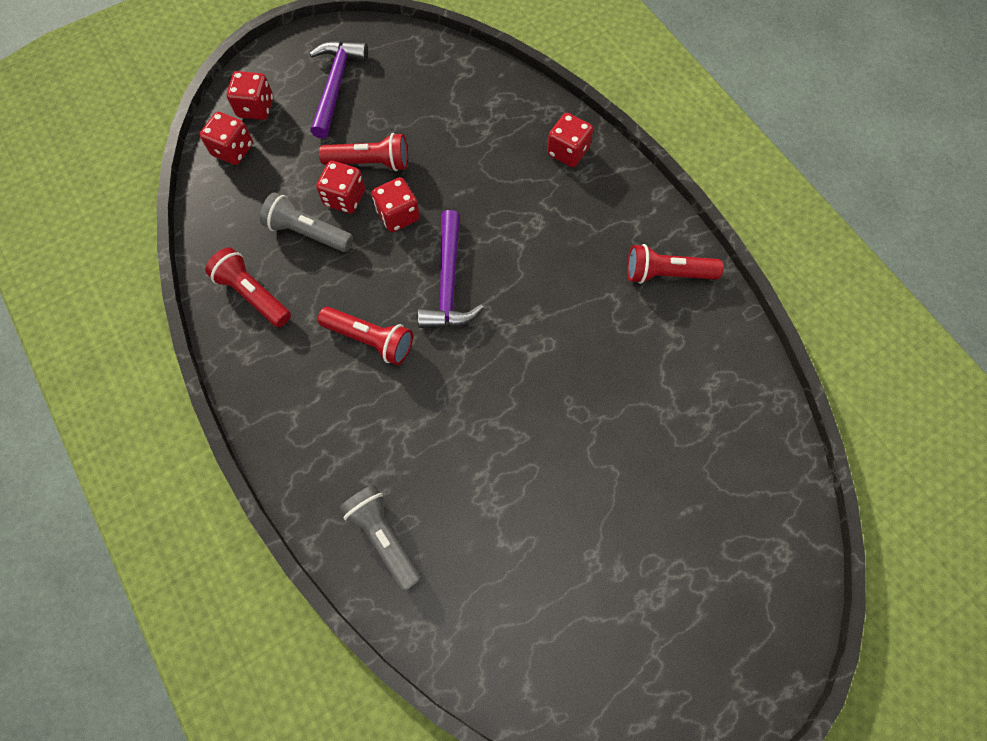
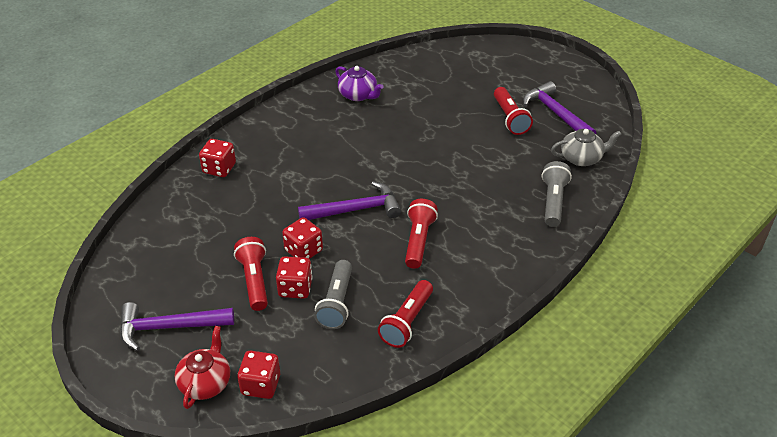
camera: 105 degrees left, 25 degrees down
red dice [227,71,273,120] -> red teapot [174,326,230,409]
grey flashlight [339,485,422,591] -> grey flashlight turned 150 degrees clockwise [542,161,572,227]
red flashlight [627,244,723,284] -> red flashlight moved to [494,87,533,135]
none -> purple teapot [335,66,384,101]
none -> purple hammer [523,81,596,134]
none -> grey teapot [551,129,622,166]

